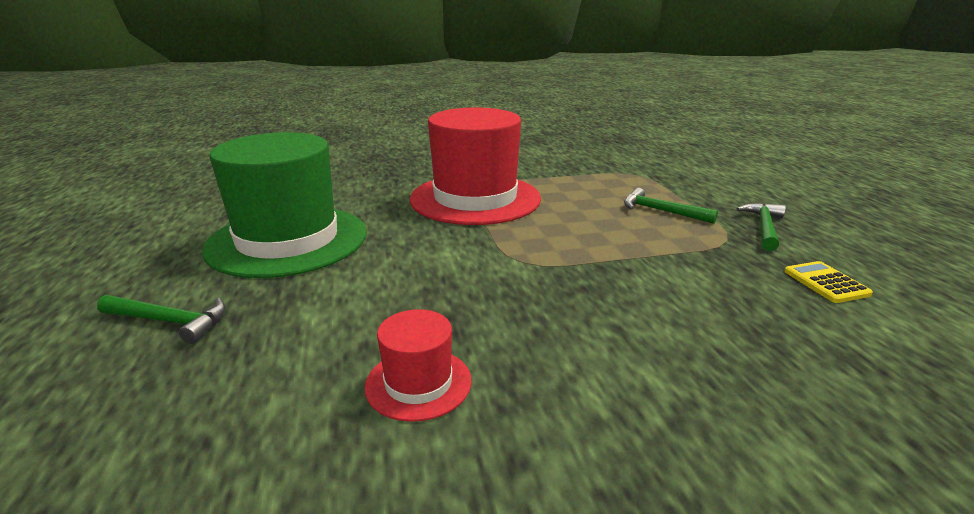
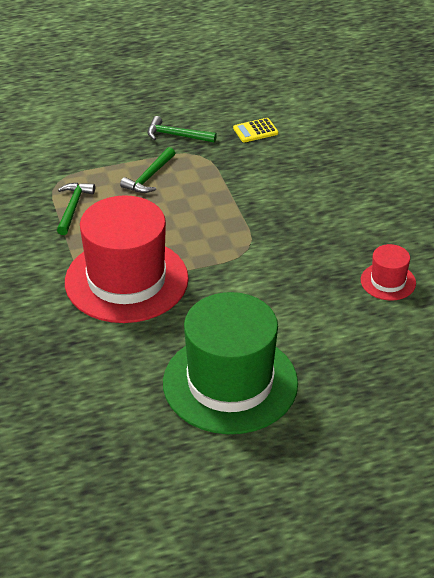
camera: 95 degrees left, 15 degrees up
green hammer [97,295,226,344] -> green hammer moved to [57,183,95,235]

